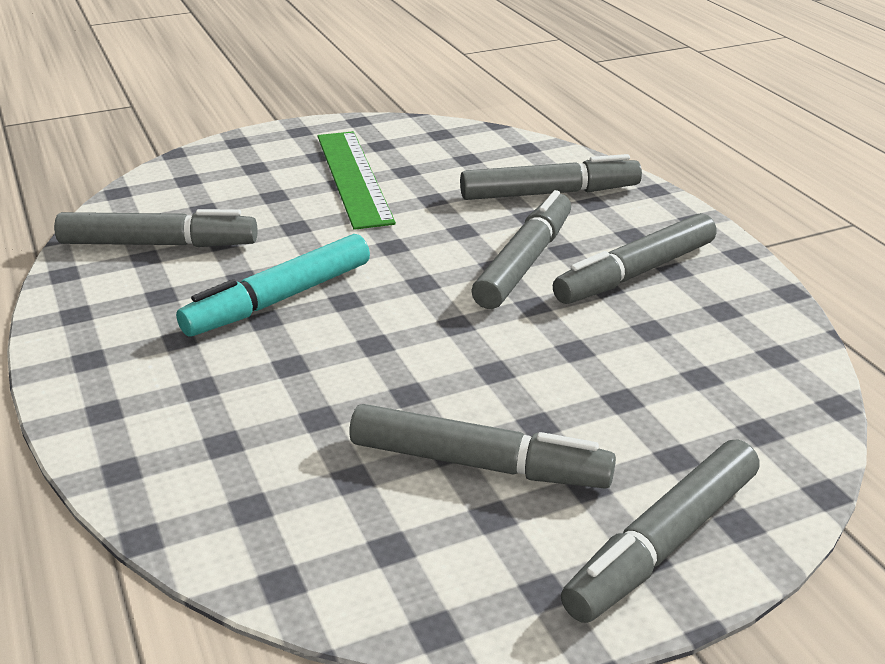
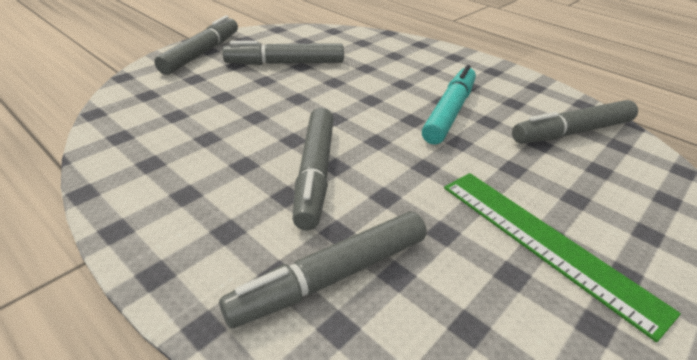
camera: 155 degrees right, 5 degrees up
grey marker [553,213,716,304] -> none

